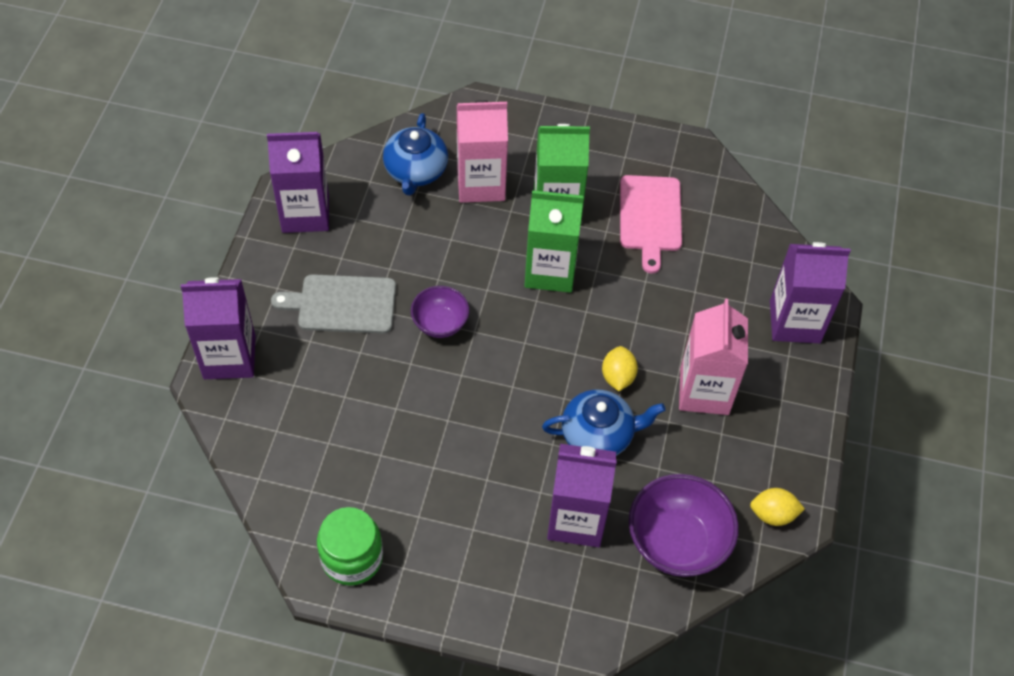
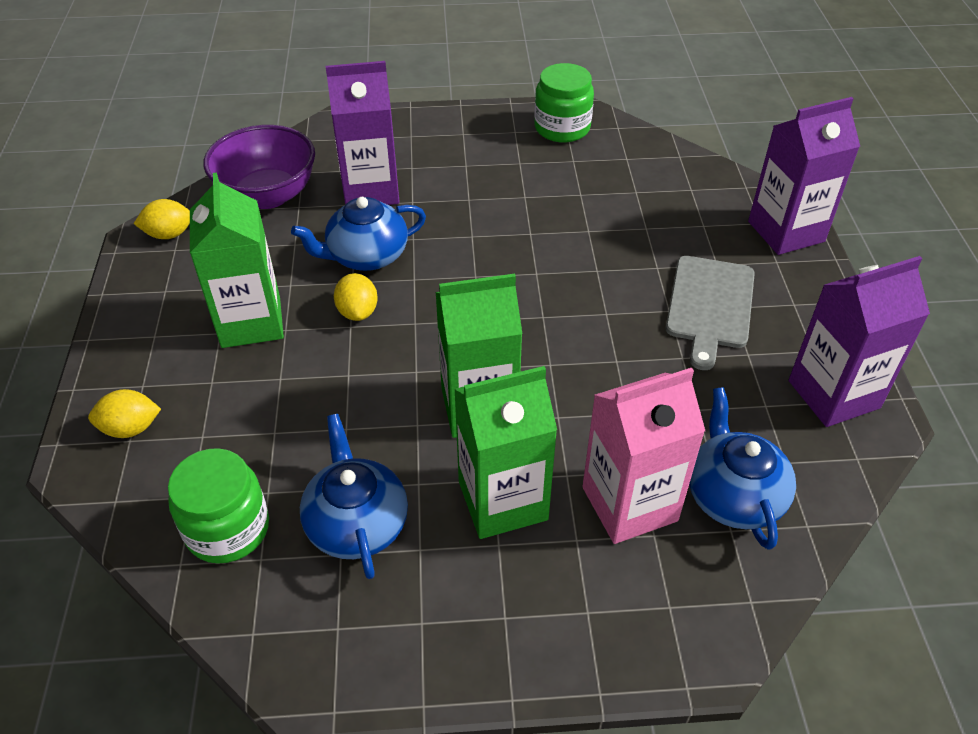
camera: 165 degrees right, 10 degrees down
grey cutting board [271,274,396,334] -> grey cutting board turned 120 degrees clockwise [666,256,755,370]
purple bowl [411,286,469,338] -> none
pink cutting board [620,175,682,274] -> blue teapot [300,414,408,579]
pink carton [679,298,748,415] -> green carton [190,172,284,348]
purple carton [770,242,851,343] -> yellow lemon [88,389,161,438]
none -> green jar [168,448,269,564]

